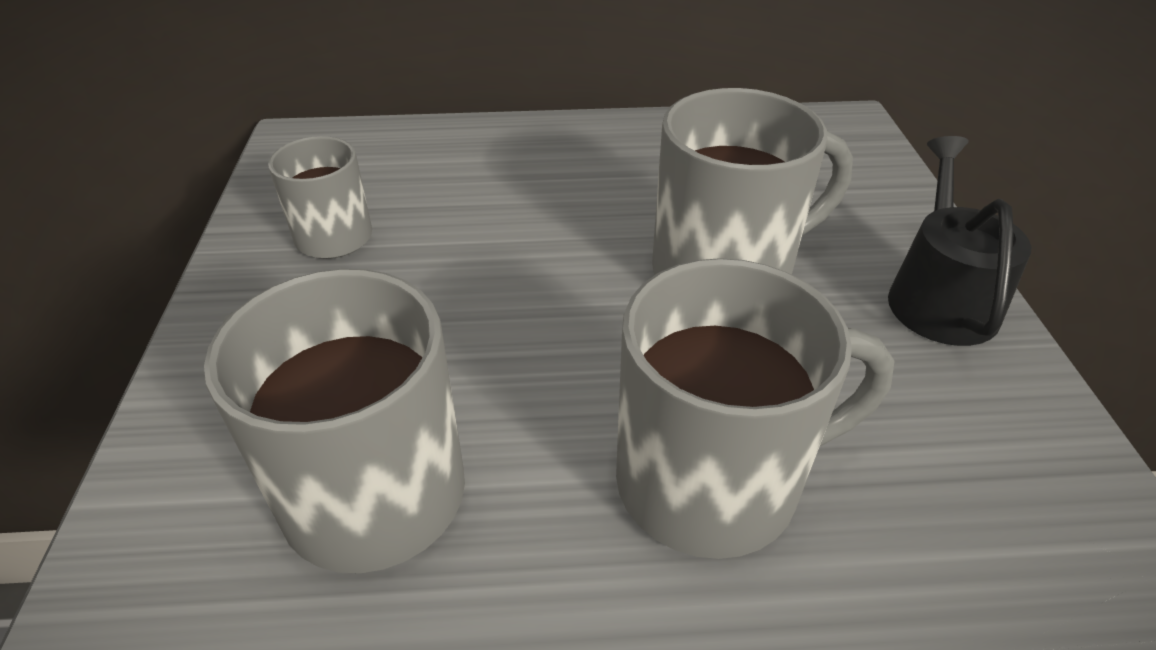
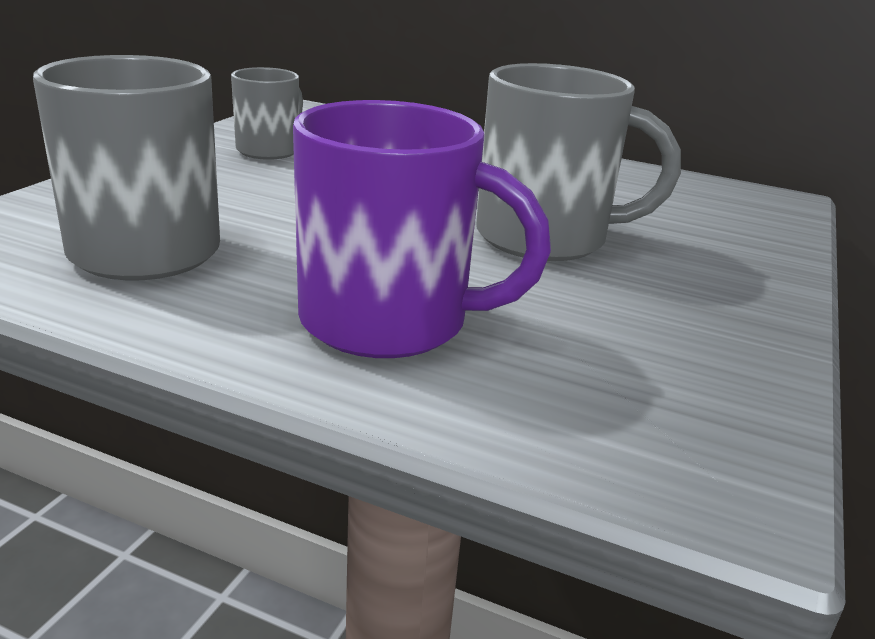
camera: 25 degrees right, 15 degrees down
grey mug [616,258,894,559] -> purple mug [293,100,551,358]
black watering can [888,136,1031,346] -> none

